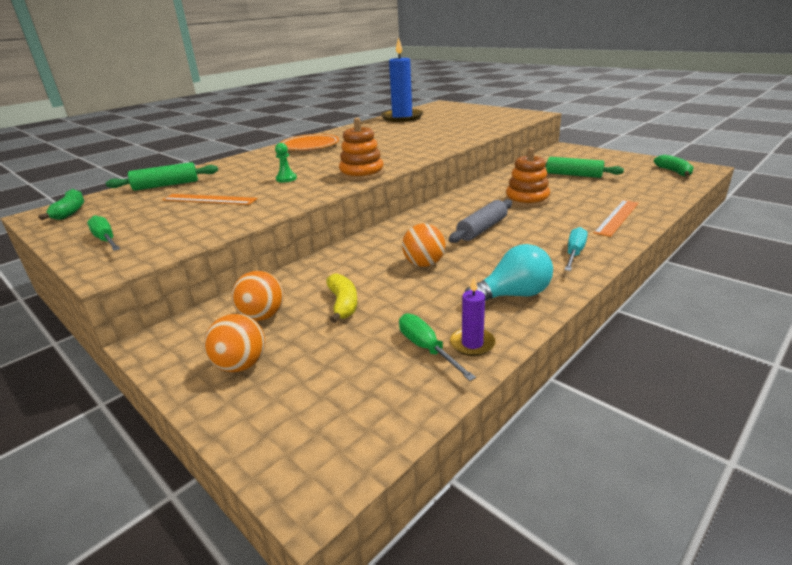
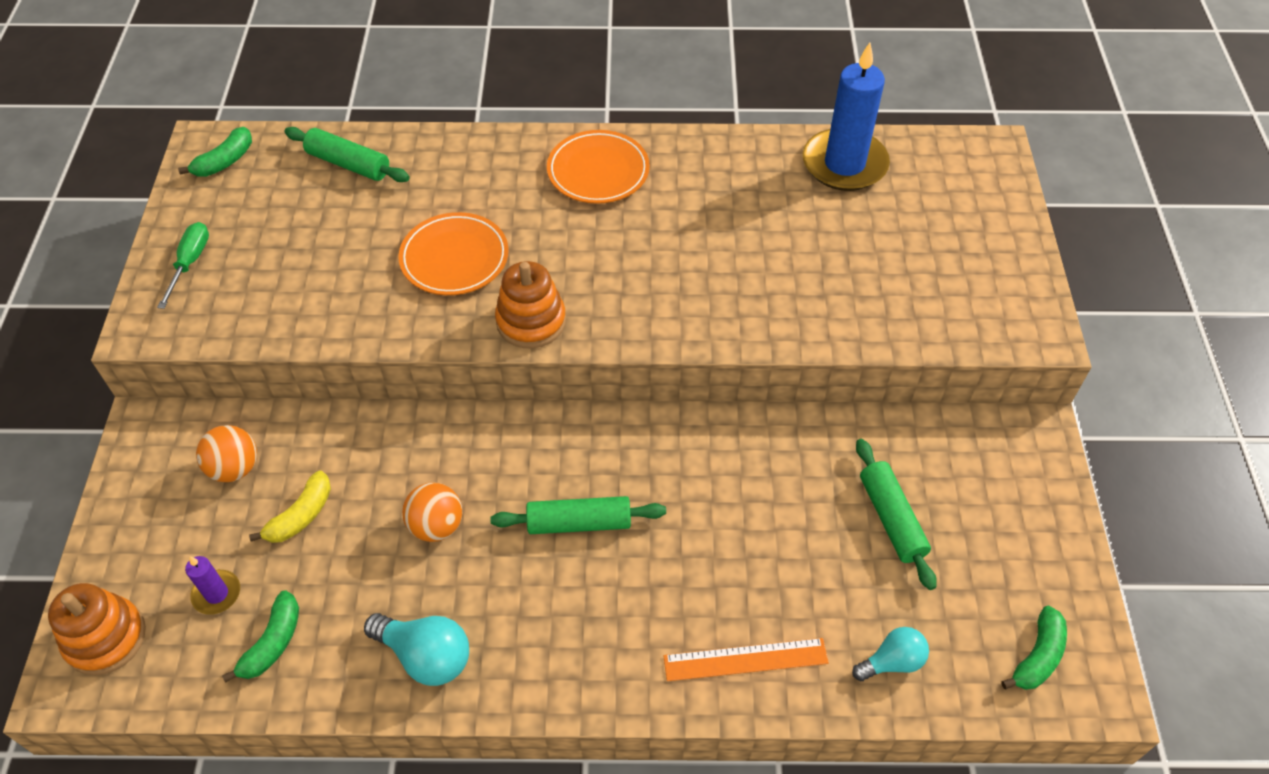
camera: 45 degrees right, 25 degrees up
orange ruler [162,194,258,205] -> none
orange ball [204,314,265,372] -> none
green pawn [275,143,297,182] -> orange plate [398,212,509,295]
green screwdriver [399,314,476,381] -> green banana [222,590,299,683]
grey rolling pin [449,199,512,243] -> green rolling pin [490,496,666,534]
purple candle [450,277,496,356] -> purple candle moved to [185,556,240,615]
orange stacking toy [505,147,550,208] -> orange stacking toy moved to [48,583,146,675]
turquoise screwdriver [565,227,588,271] -> none
none -> turquoise light bulb [852,627,929,681]

